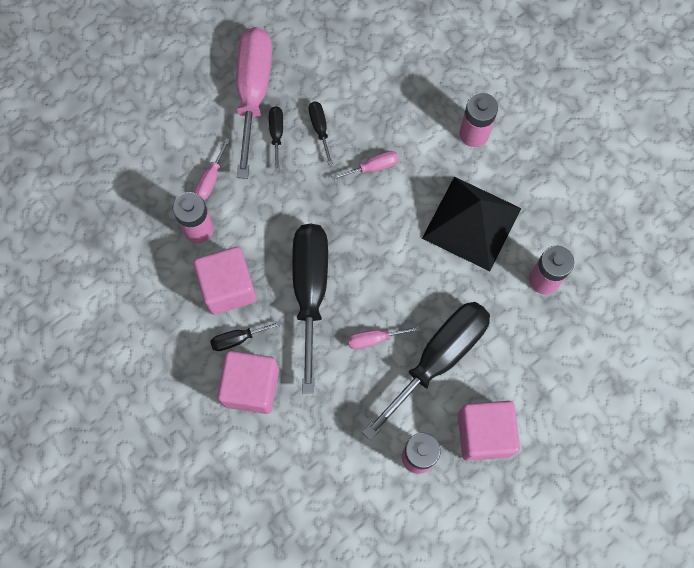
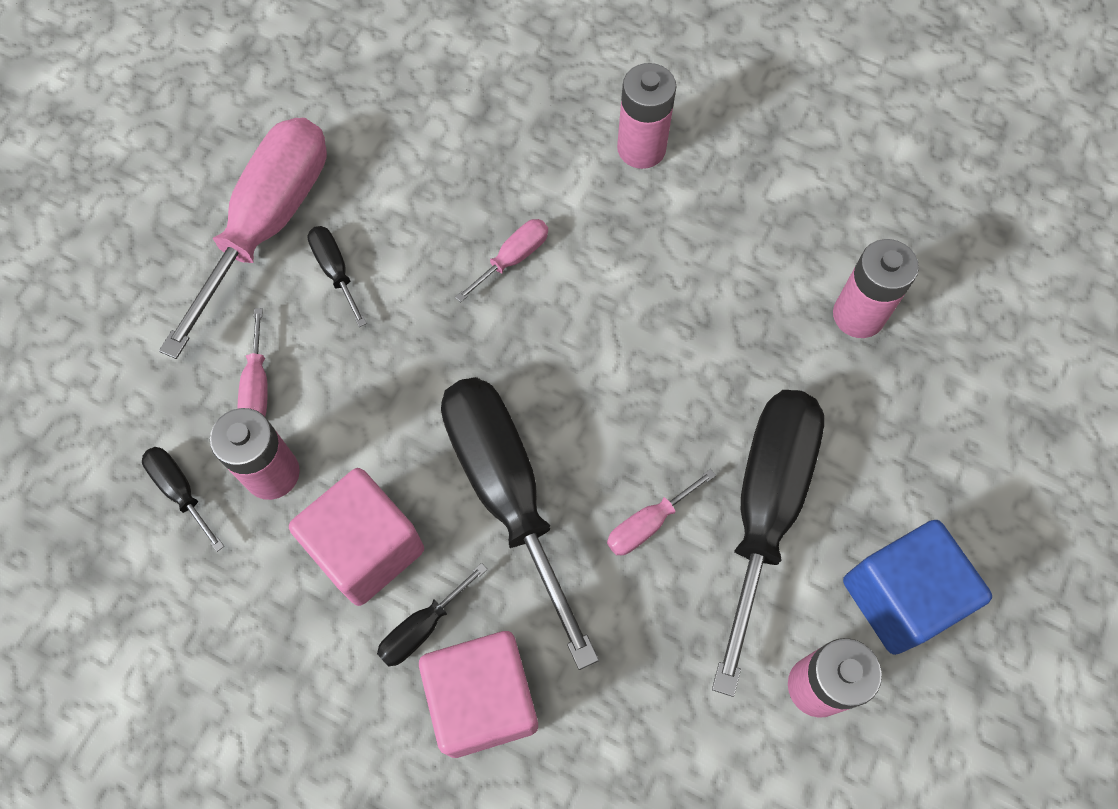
camera: 25 degrees left, 5 degrees down
pink screwdriver [236,27,272,179] -> pink screwdriver turned 45 degrees clockwise [159,118,327,359]
black screwdriver [309,102,333,165] -> black screwdriver moved to [142,447,224,552]
black pyramid [422,177,522,271] -> none
pink cube [458,401,520,461] -> blue cube [843,520,992,655]

